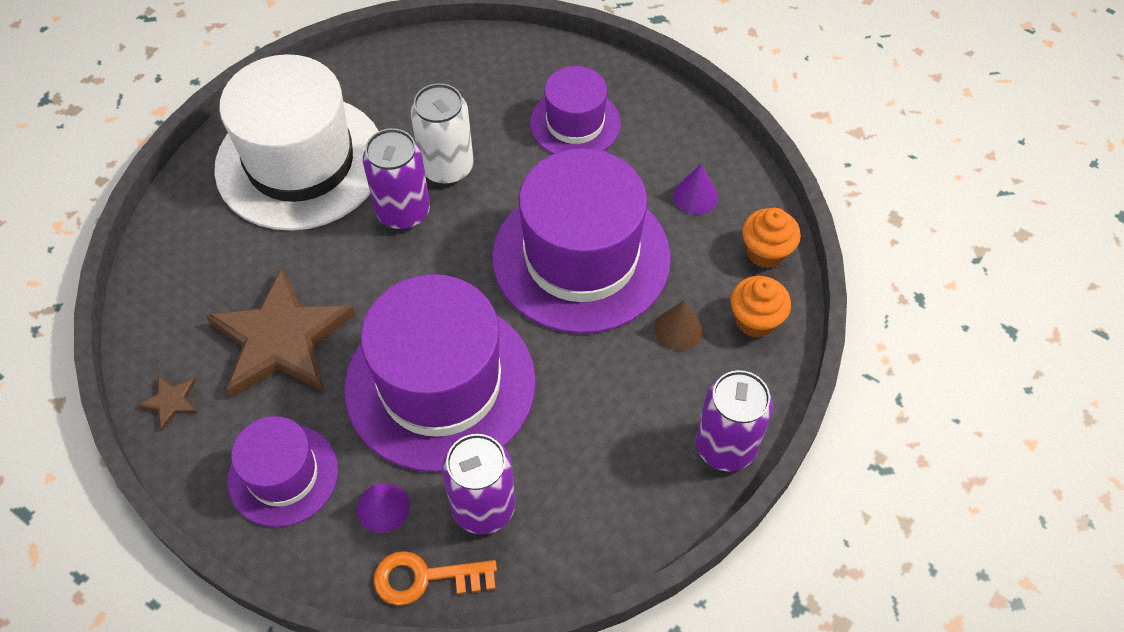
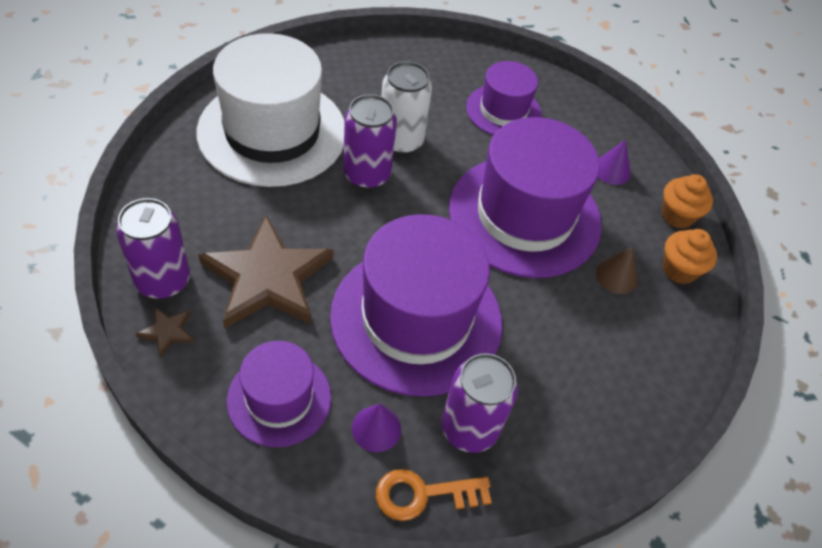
camera: 10 degrees left, 5 degrees down
purple can [696,370,773,472] -> purple can moved to [116,198,190,299]

